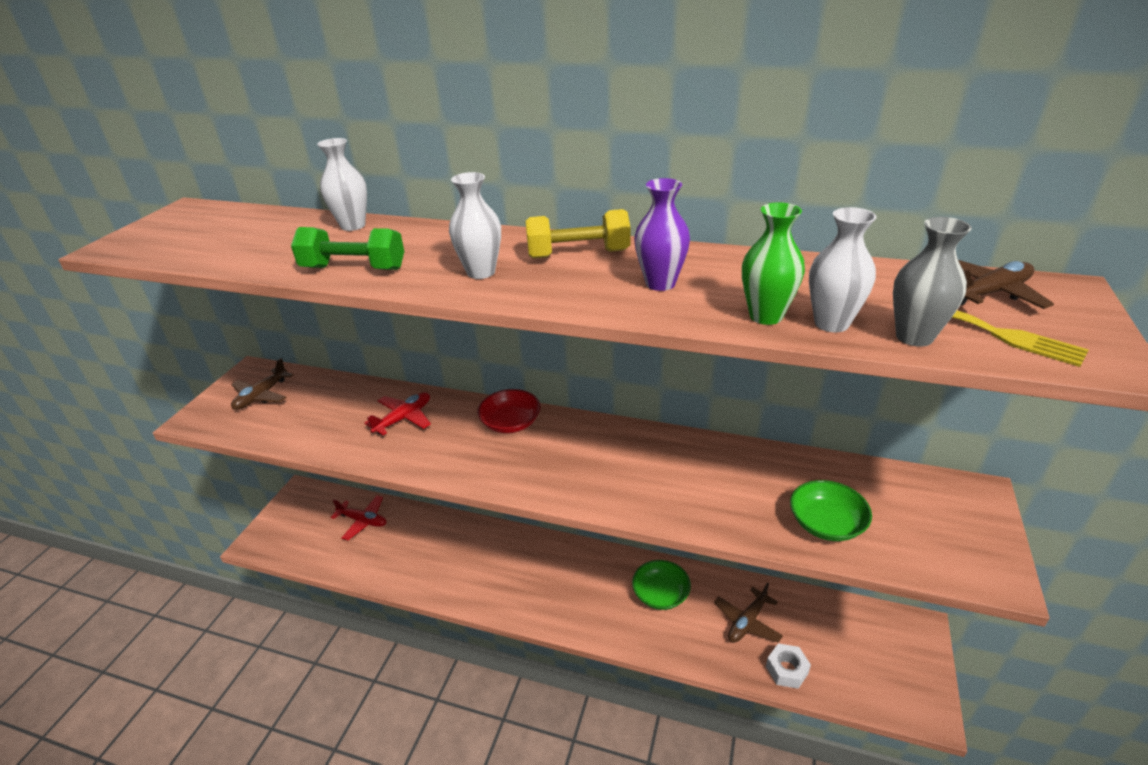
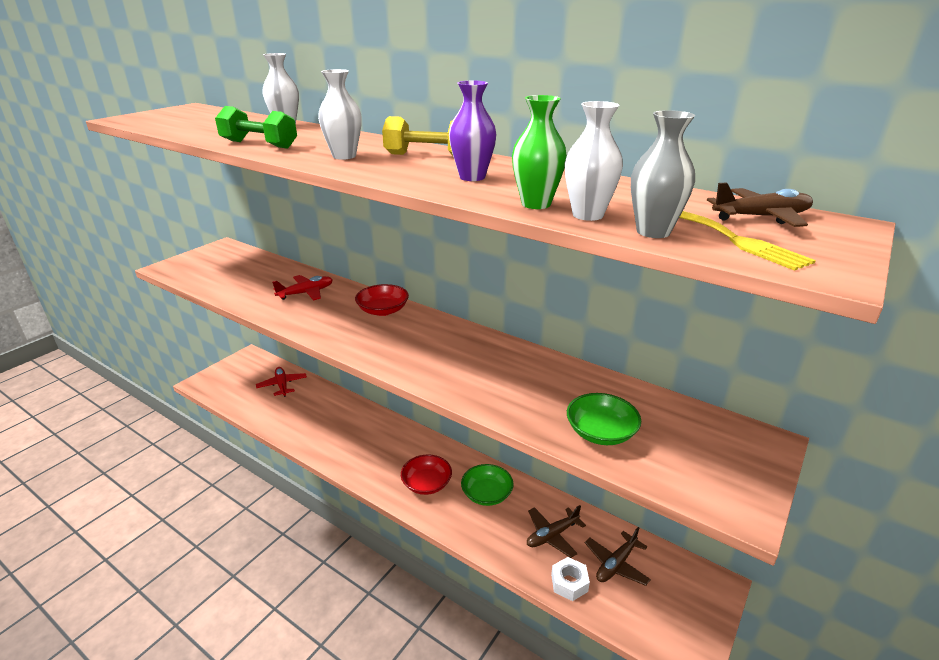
camera: 15 degrees right, 5 degrees down
brown plane [231,358,293,410] -> brown plane moved to [585,527,651,586]
red plane [331,495,386,540] -> red plane turned 150 degrees counterclockwise [256,367,307,397]
none -> red bowl [401,454,452,495]

